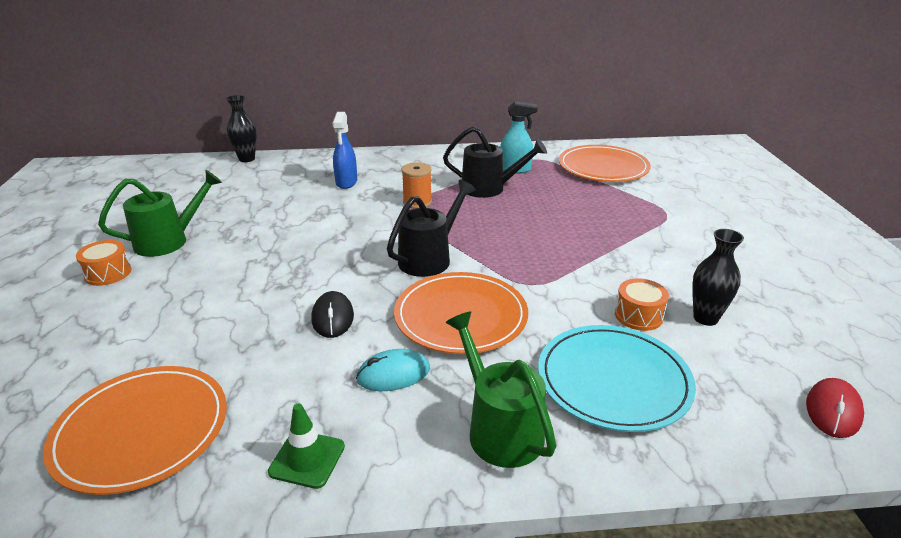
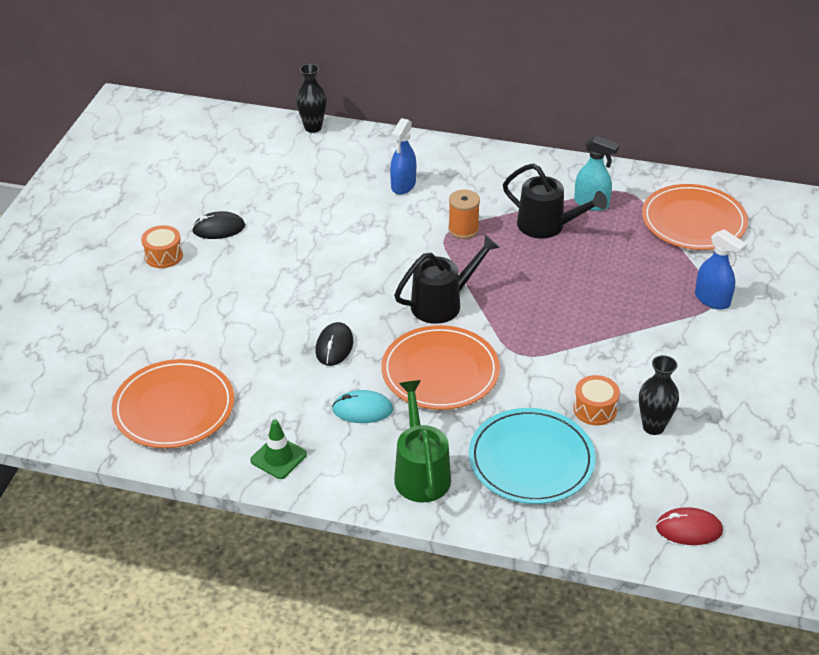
camera: 20 degrees right, 10 degrees up
green watering can [98,170,222,257] -> black mouse [192,211,245,239]
red mouse [806,378,864,438] -> red mouse turned 45 degrees clockwise [656,507,723,545]
none -> blue spray bottle [695,229,747,310]

